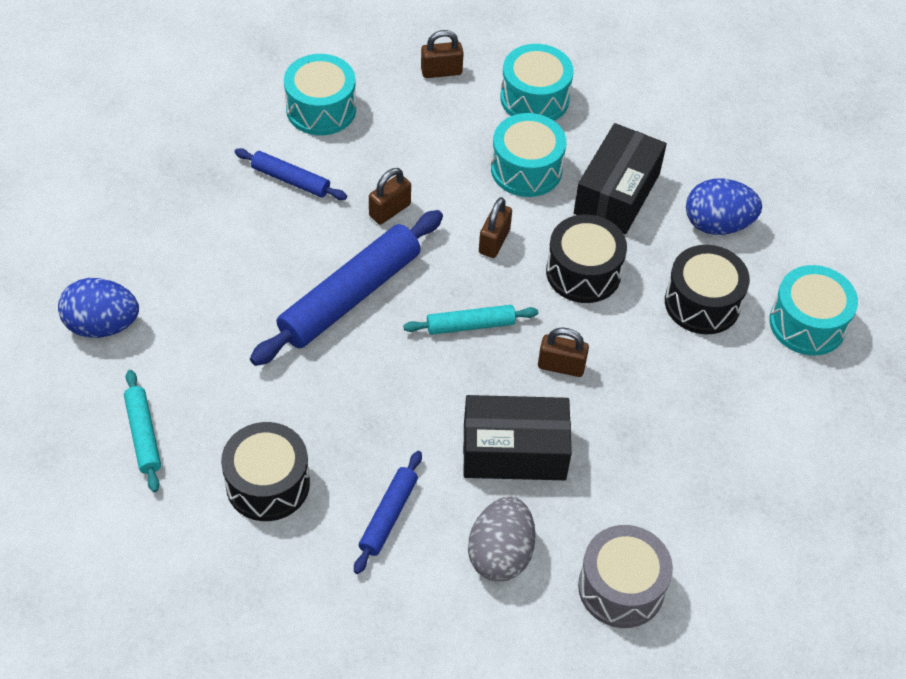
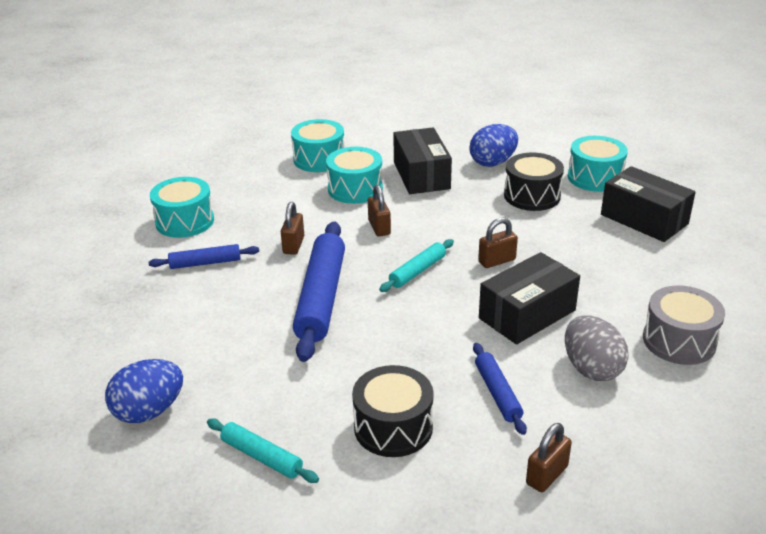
camera: 35 degrees left, 20 degrees down
brown padlock [421,30,464,78] -> brown padlock moved to [526,423,572,492]
black drum [546,214,627,303] -> none
none -> black box [601,166,696,242]

